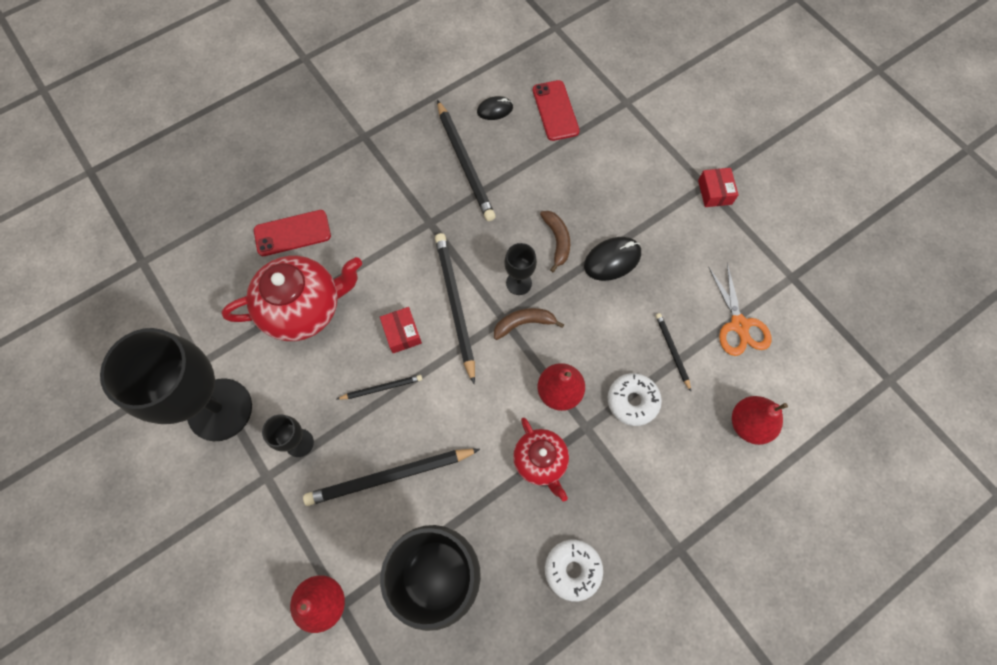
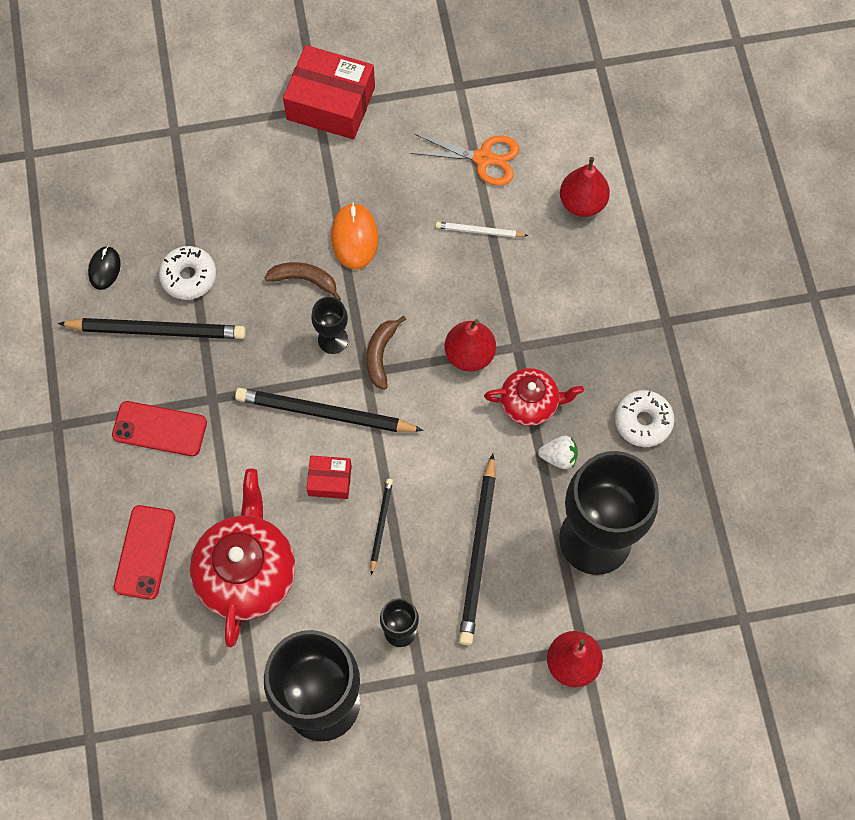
camera: 65 degrees left, 0 degrees up
red phone [533,80,580,141] -> red phone moved to [112,401,207,456]
black mouse [584,237,641,281] -> orange mouse [331,203,378,270]
white donut [608,373,662,426] -> white donut moved to [159,246,216,300]
black pencil [656,313,691,391] -> white pencil [436,222,528,238]
red box [698,168,738,207] -> red box [283,45,375,139], size x1.97
none -> white strawberry [538,436,578,469]

